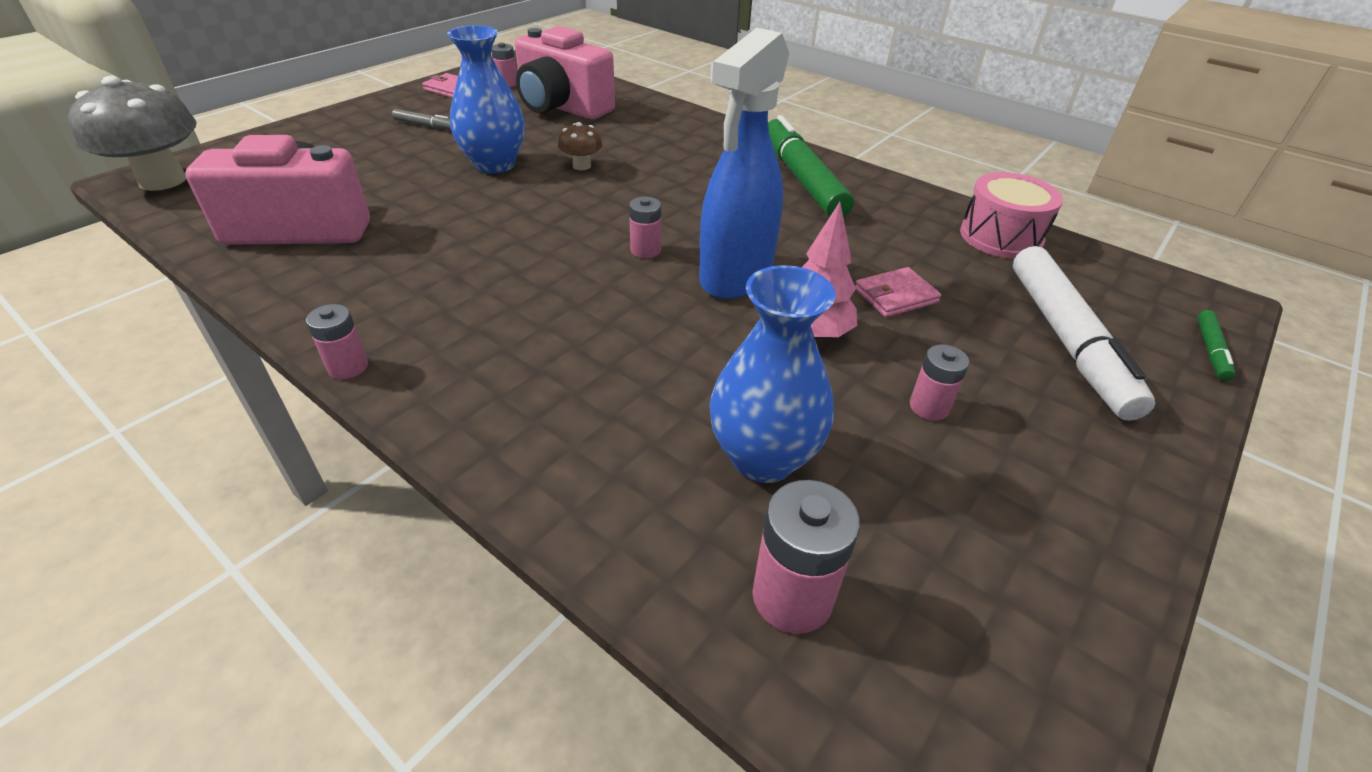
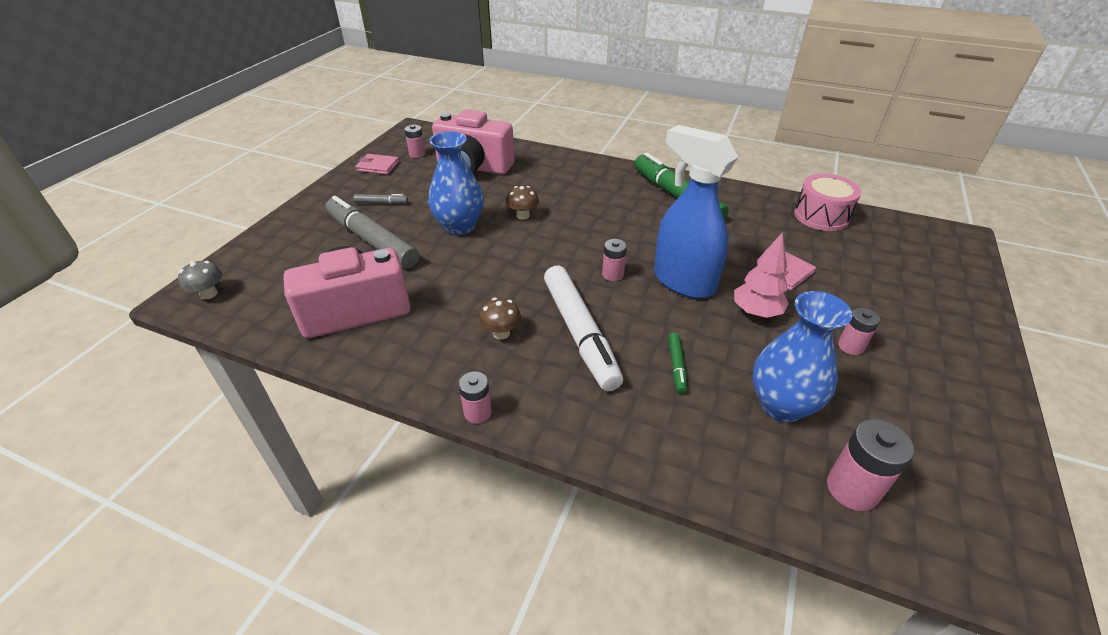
camera: 15 degrees left, 0 degrees up
grey mushroom [68,76,197,191] -> grey mushroom [178,261,222,299], size x0.47
blue spray bottle [699,28,789,299] -> blue spray bottle turned 120 degrees clockwise [654,125,738,299]
white marker [1013,246,1155,421] -> white marker moved to [544,266,623,391]
green marker [1197,310,1235,381] -> green marker moved to [668,333,687,394]
none -> grey marker [325,196,419,269]
none -> brown mushroom [479,298,521,340]

